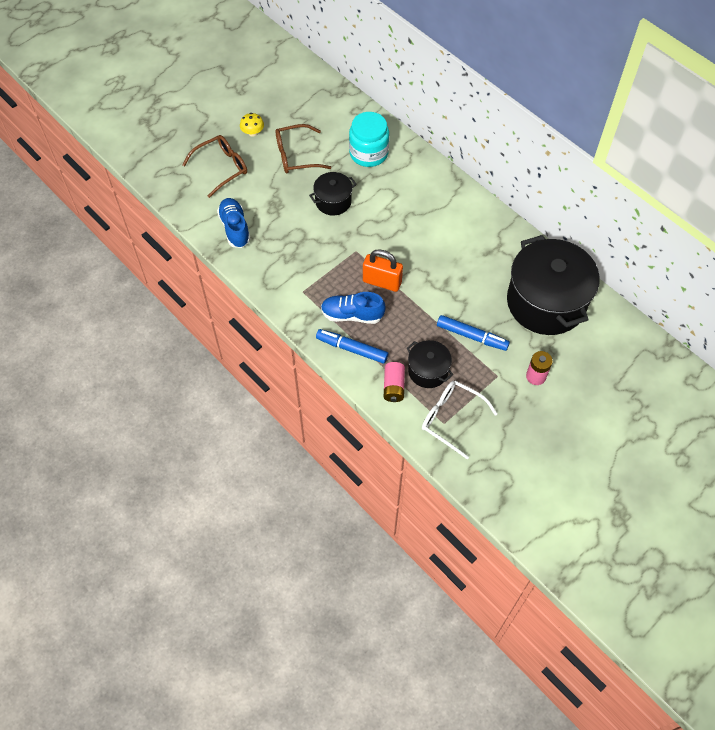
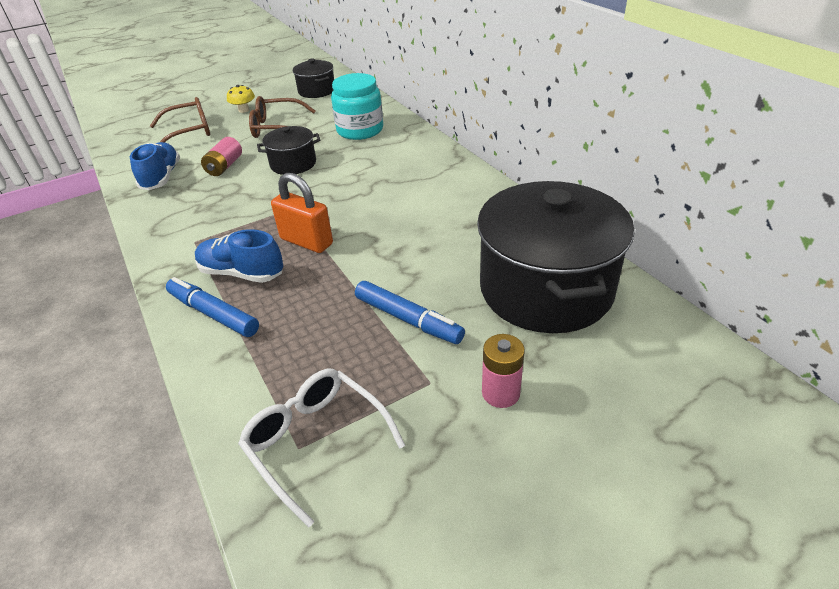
camera: 15 degrees right, 20 degrees down
pink battery [384,362,405,402] -> pink battery moved to [201,137,242,176]
black pot [406,340,453,388] -> black pot moved to [293,58,334,98]

